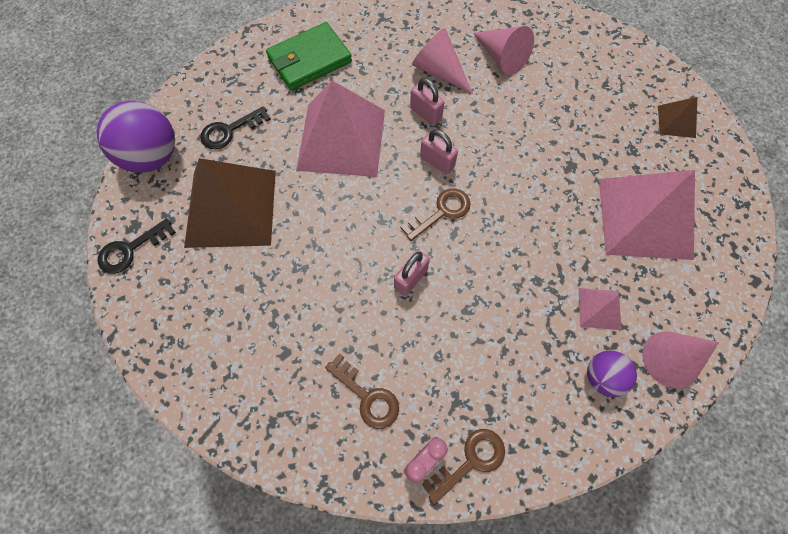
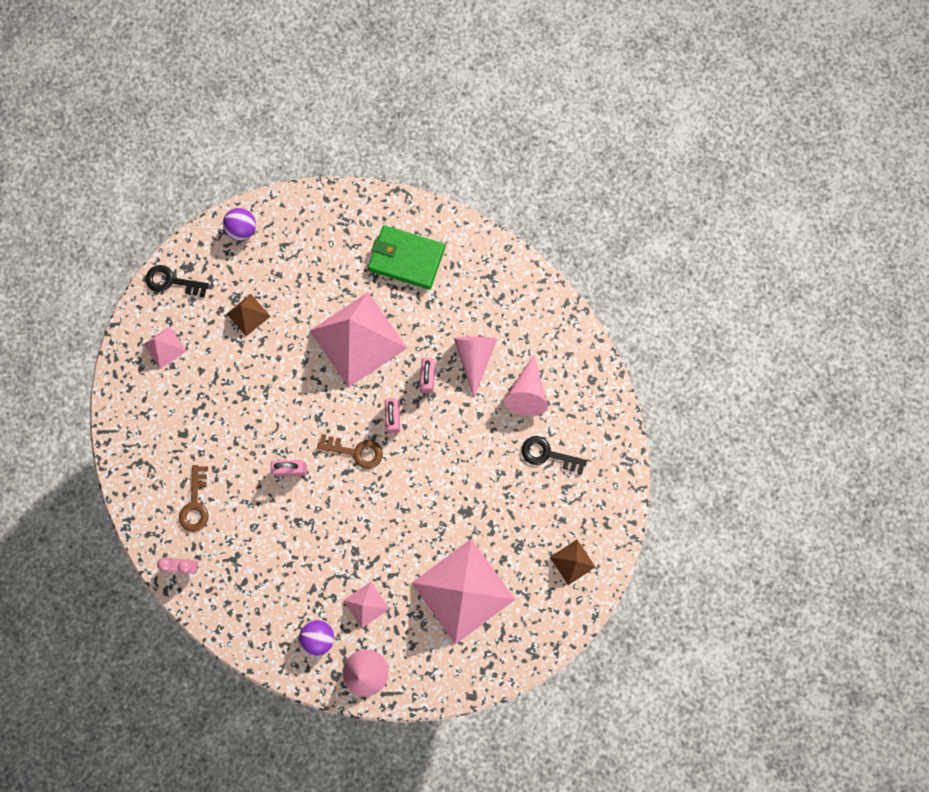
camera: 50 degrees right, 10 degrees up
purple ball [97,101,175,173] -> purple ball [223,208,256,241], size x0.56
brown pyramid [184,158,276,248] -> brown pyramid [227,294,270,336], size x0.45
black key [201,106,271,149] -> black key moved to [522,436,587,475]
brown key [421,429,505,504] -> none
none -> pink pyramid [143,326,187,369]

